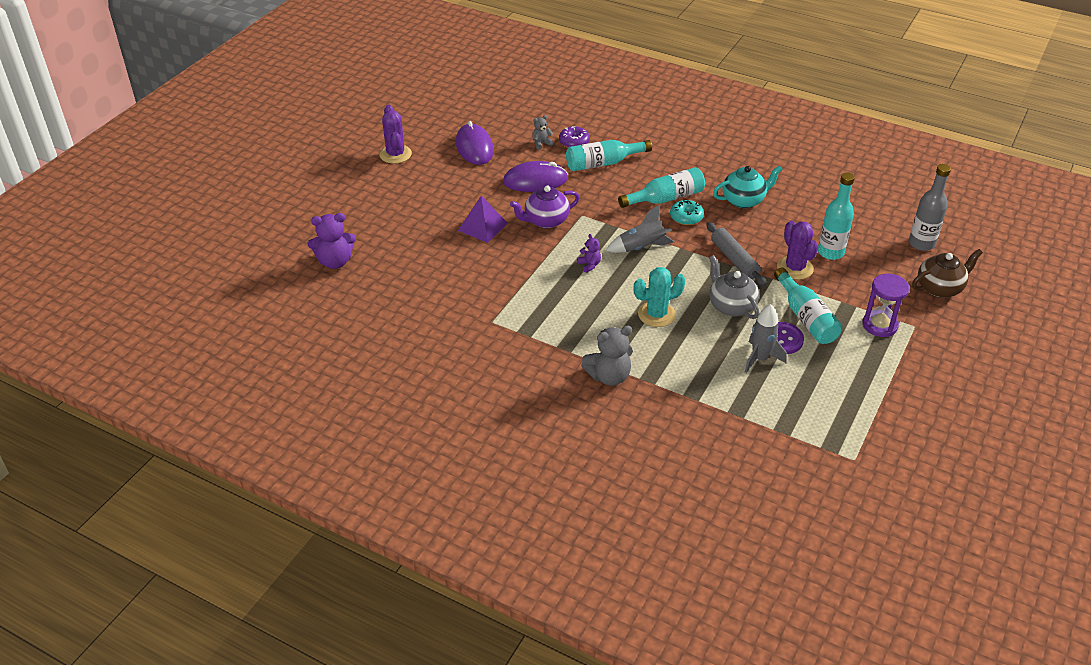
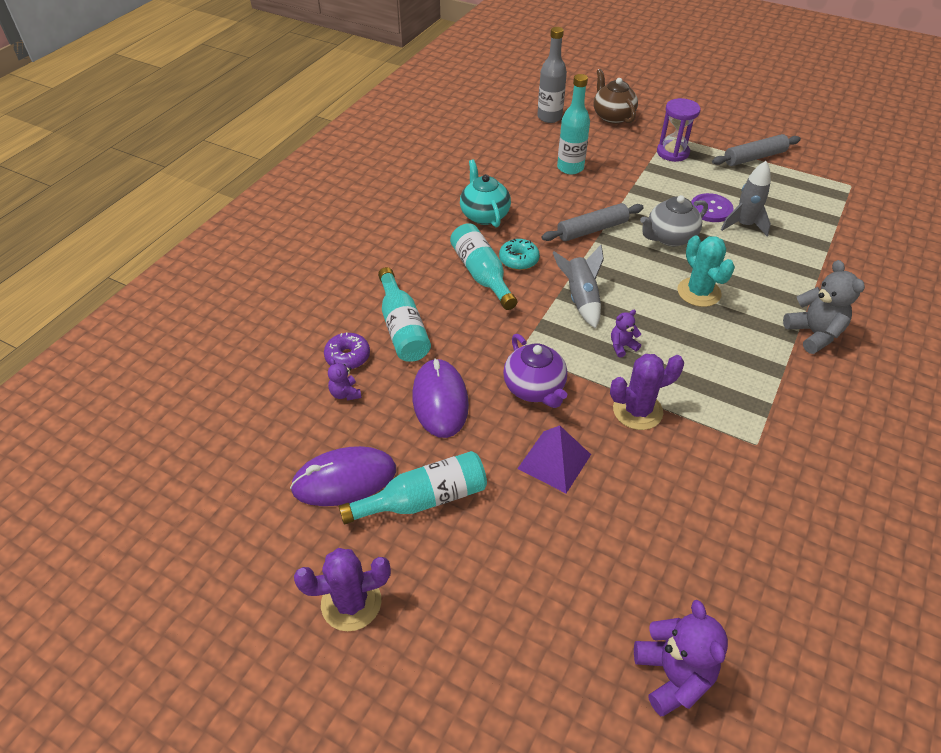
camera: 90 degrees left, 5 degrees up
grey teddy bear [532,115,554,150] -> purple teddy bear [328,358,361,401]
turquoise bottle [774,268,842,344] -> turquoise bottle moved to [339,451,487,524]
purple cactus [777,221,818,280] -> purple cactus moved to [610,354,684,430]
none -> grey rolling pin [712,134,801,166]

